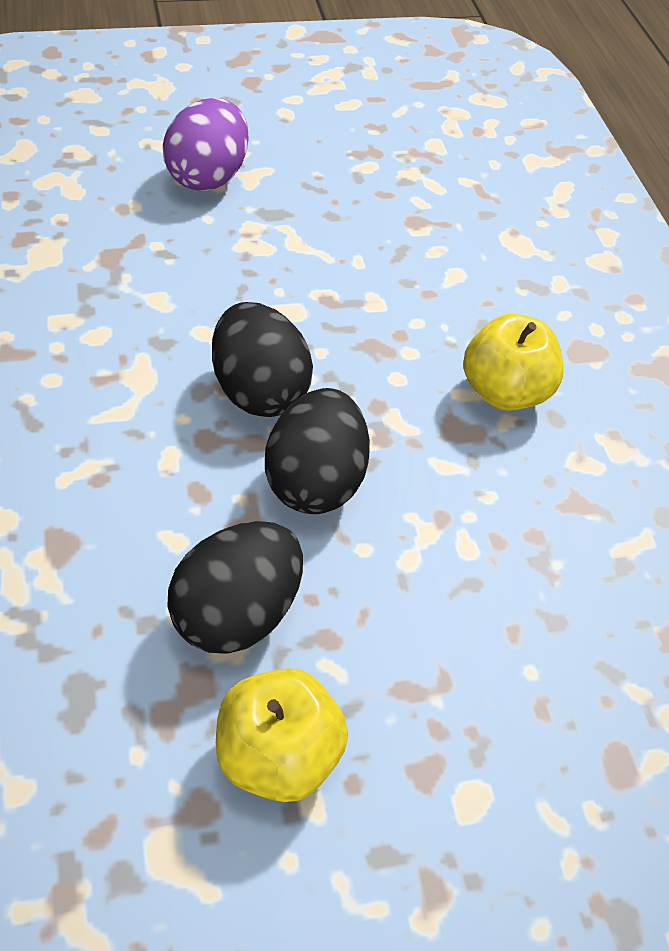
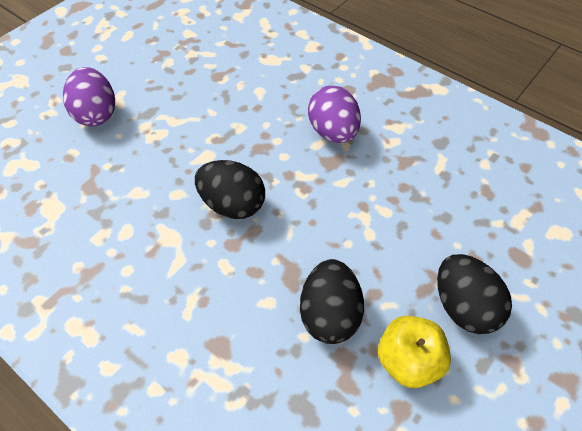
camera: 35 degrees left, 5 degrees up
black egg [265,388,370,514] -> black egg moved to [437,254,512,334]
yellow apple [463,314,563,411] -> purple egg [308,85,361,143]

